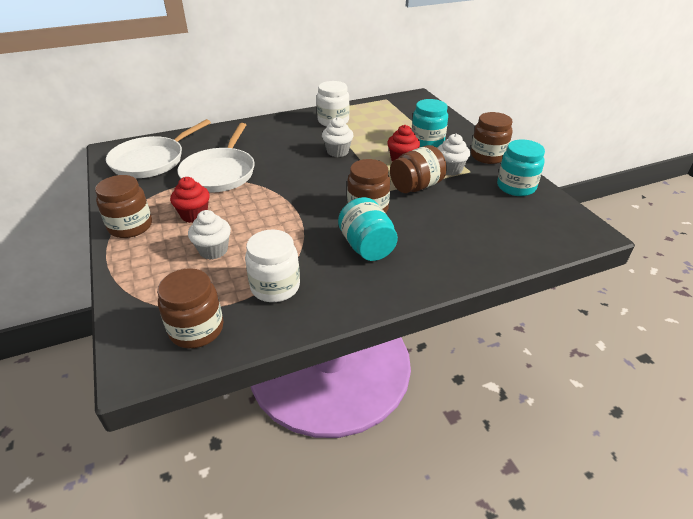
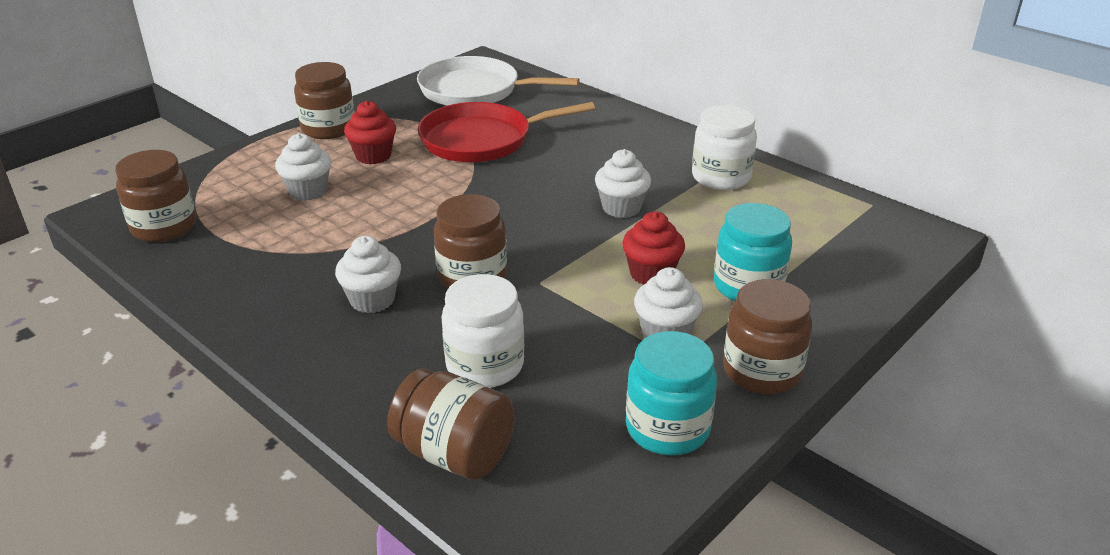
camera: 65 degrees right, 5 degrees down
white pan [178,123,255,193] -> red pan [418,102,595,162]
white jar [245,229,300,302] -> white jar moved to [441,274,524,388]
turquoise jar [338,197,398,261] -> white cupcake [335,236,401,313]
brown jar [390,145,447,193] -> brown jar moved to [387,368,515,480]

